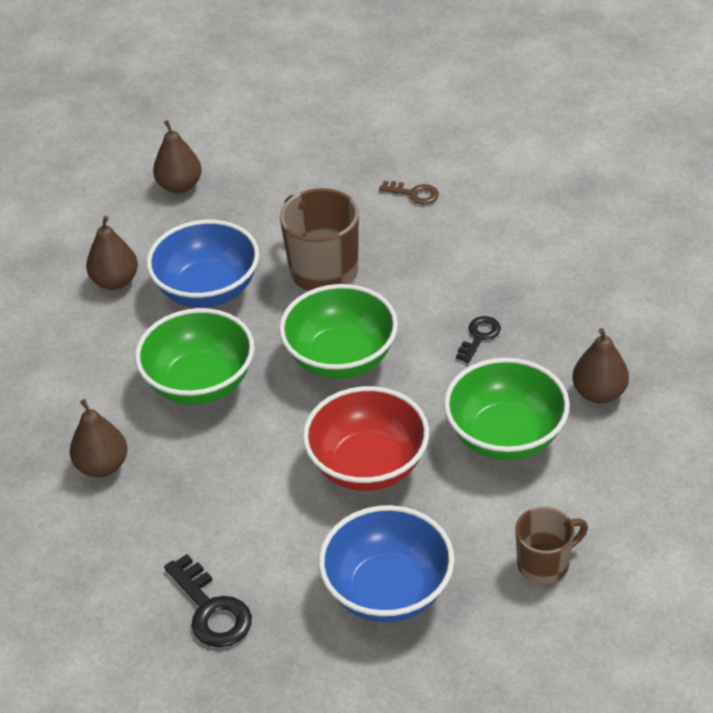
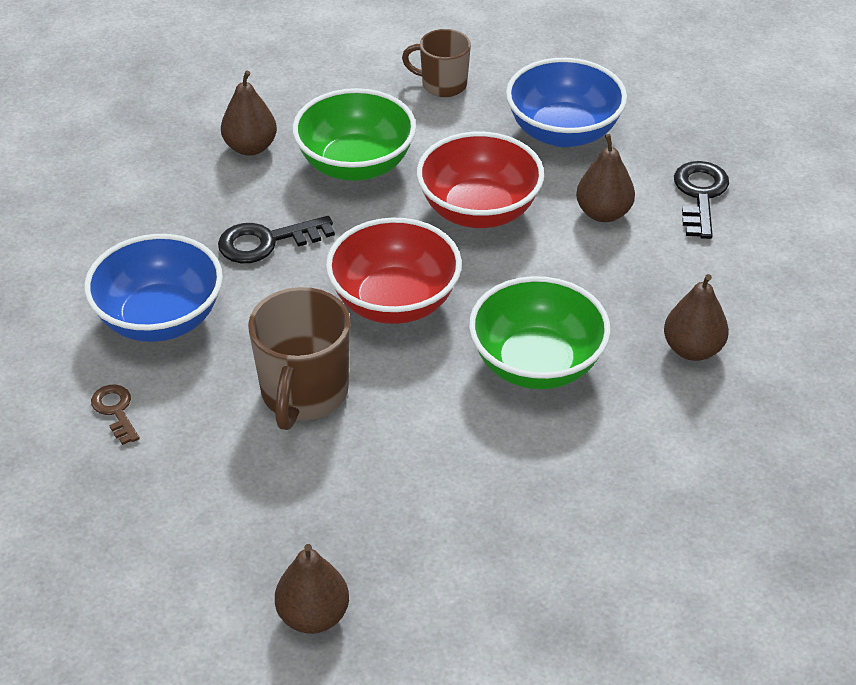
camera: 140 degrees left, 0 degrees up
brown pear [86,216,138,290] -> brown pear moved to [576,134,635,222]
blue bowl [146,220,259,308] -> blue bowl moved to [84,234,223,342]
green bowl [279,284,398,379] -> red bowl [326,218,462,324]
black key [456,316,501,363] -> black key [218,216,335,263], size x1.60

